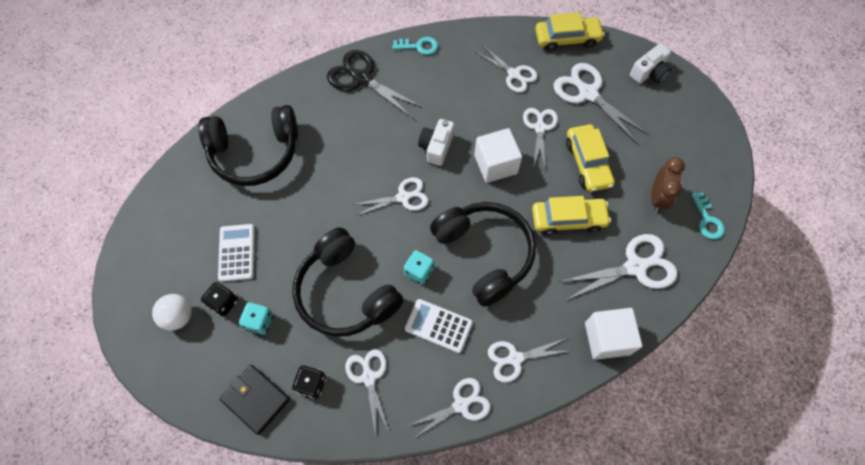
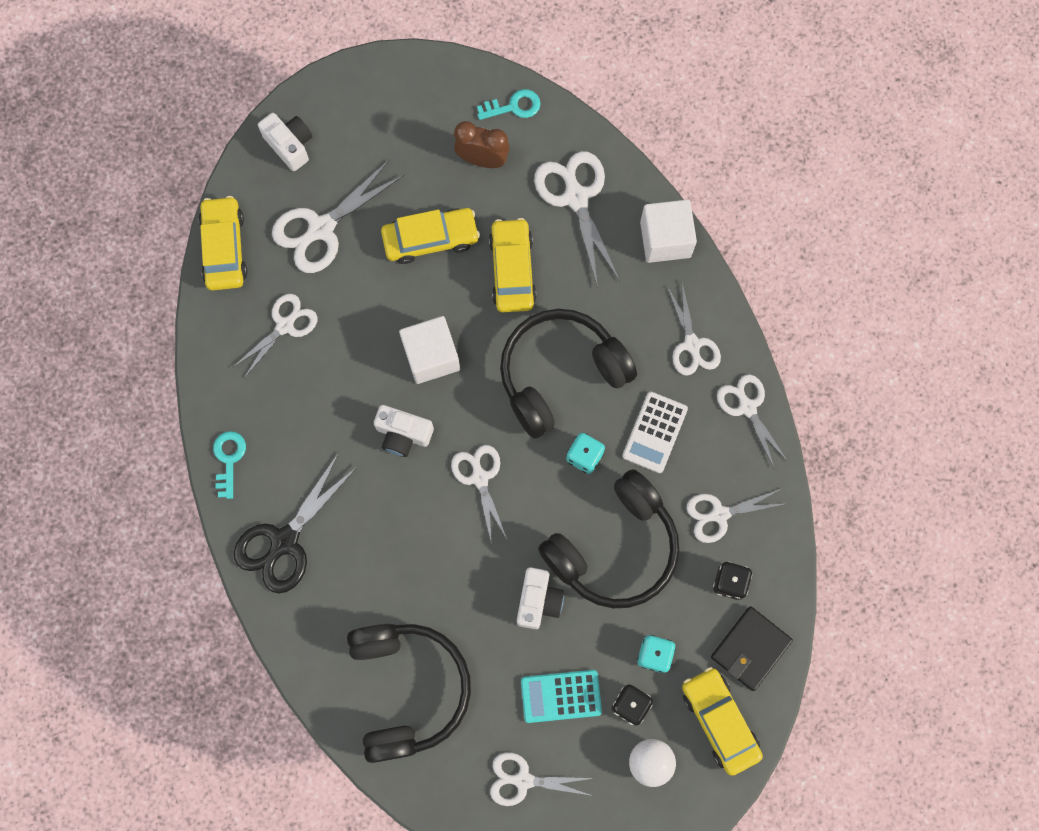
camera: 90 degrees left, 10 degrees up
white calculator [218,224,255,282] -> turquoise calculator [521,670,602,723]
white scissors [523,108,558,168] -> white scissors moved to [490,752,594,806]
none -> white camera [517,567,564,629]
none -> yellow car [682,667,763,776]

